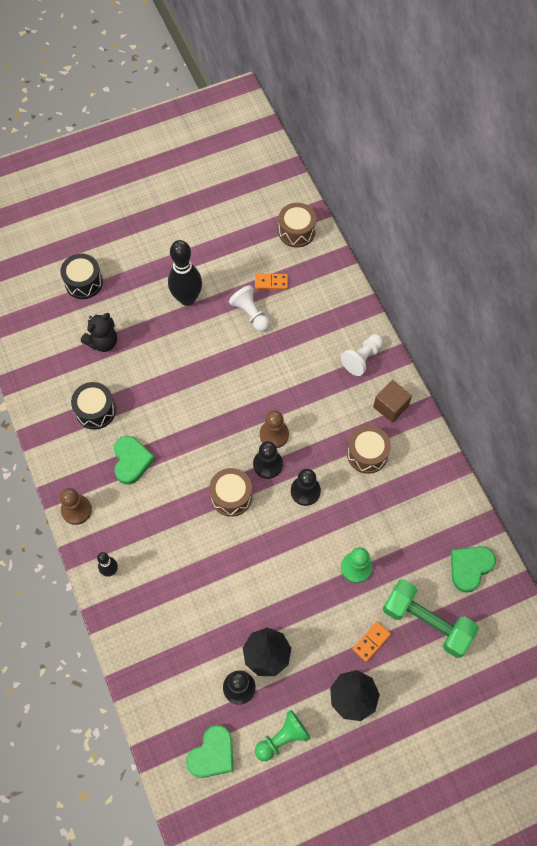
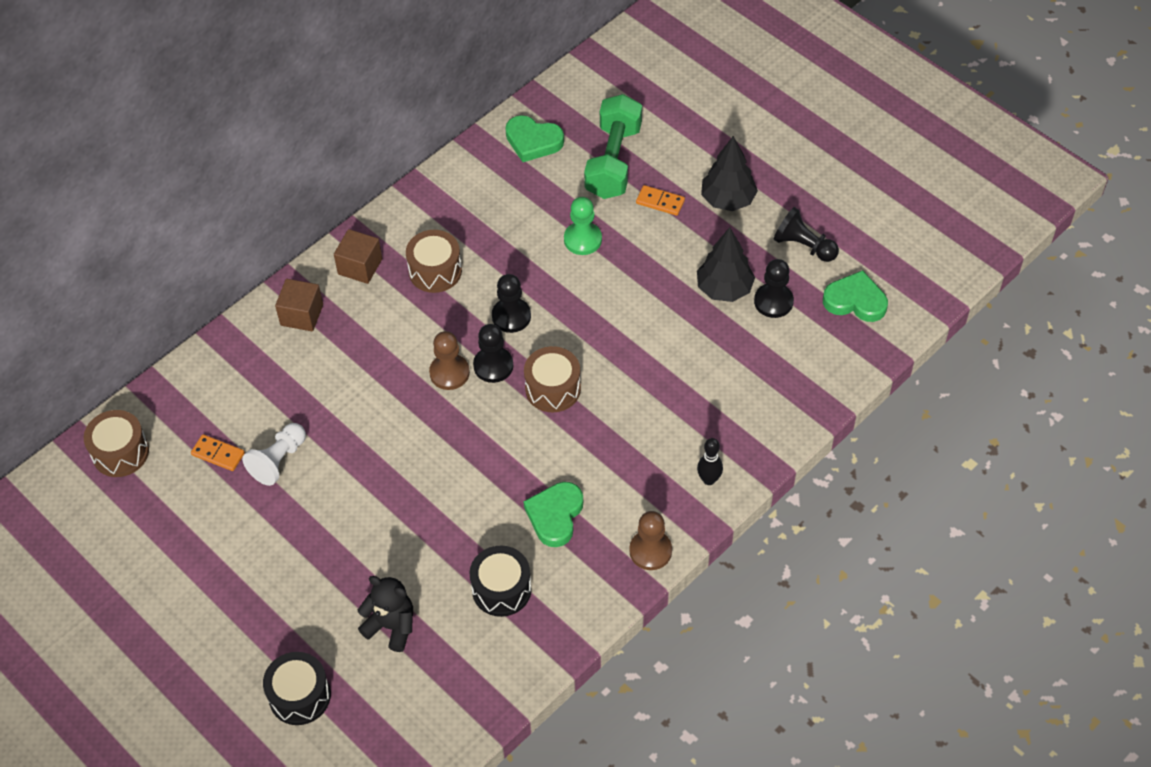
camera: 110 degrees left, 10 degrees down
green heart [114,436,155,485] -> green heart turned 45 degrees counterclockwise [523,482,583,547]
black bowling pin [168,240,202,306] -> none
orange domino [255,274,288,289] -> orange domino turned 45 degrees counterclockwise [191,434,245,471]
green pawn [255,710,310,761] -> black pawn [774,207,839,262]
white pawn [341,334,384,376] -> brown cube [275,279,323,331]

